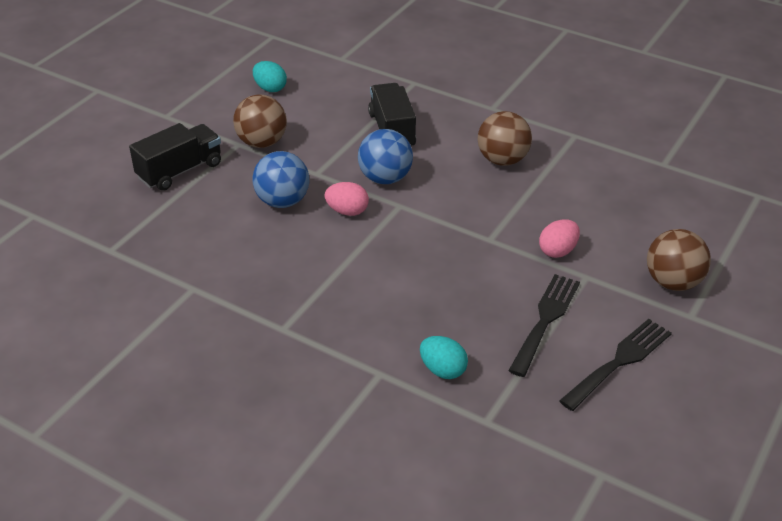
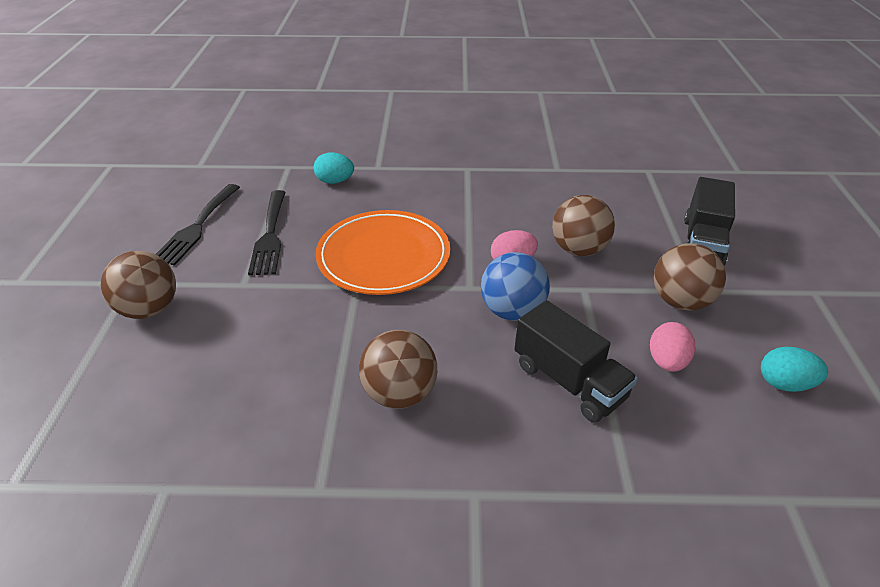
camera: 150 degrees right, 0 degrees up
blue ball [252,151,310,208] -> brown ball [552,195,615,256]
pink egg [539,219,580,258] -> pink egg moved to [650,322,695,372]
none -> orange plate [315,210,450,295]

